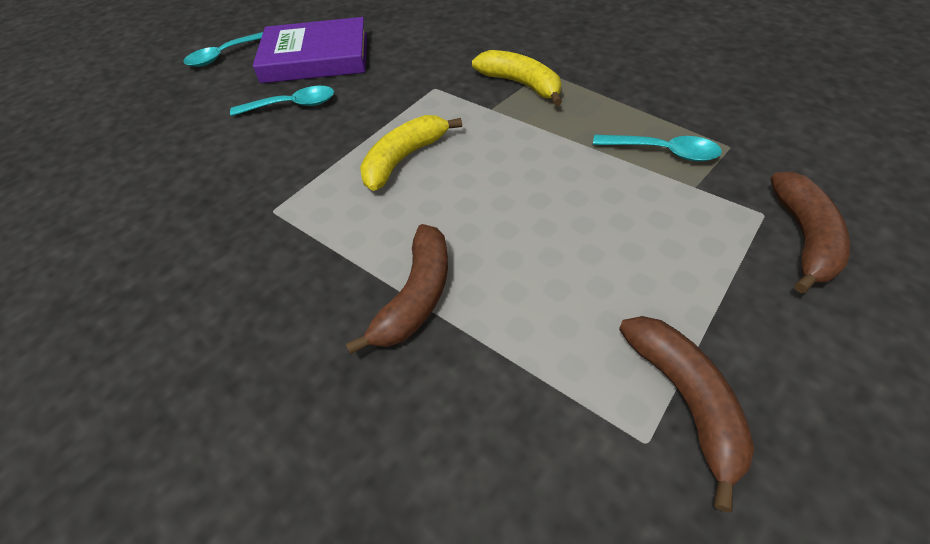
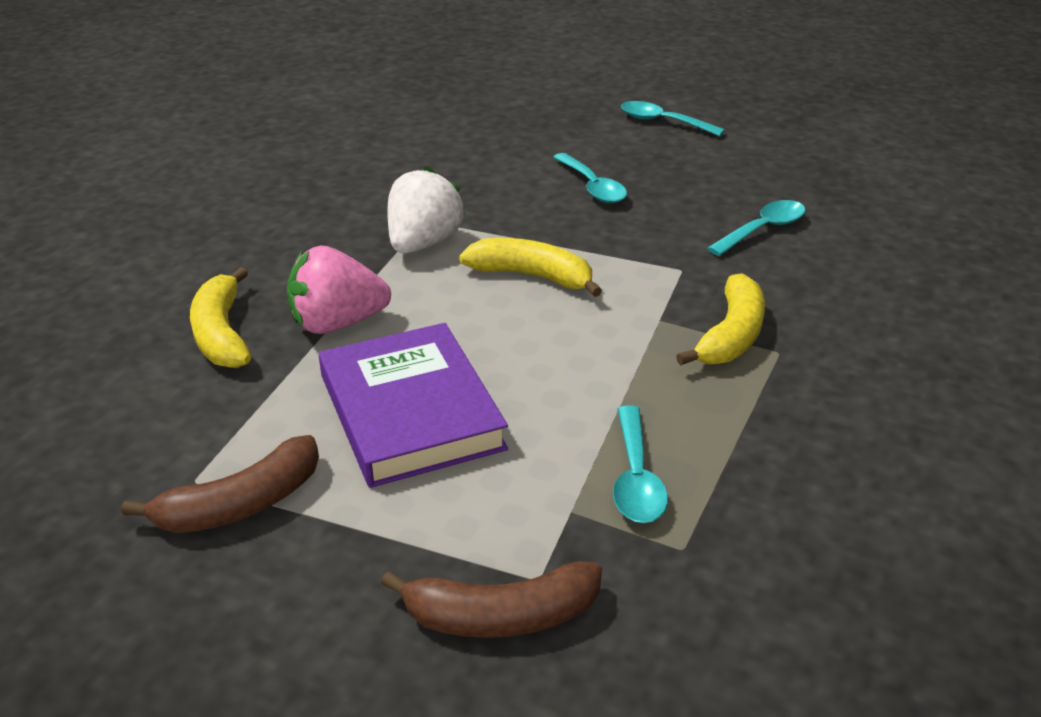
camera: 70 degrees right, 15 degrees down
purple book [253,17,367,83] -> purple book moved to [319,323,508,488]
brown banana [346,224,448,354] -> pink strawberry [287,246,391,334]
none -> yellow banana [190,267,251,368]
none -> white strawberry [388,166,465,254]
none -> turquoise spoon [707,200,805,256]

